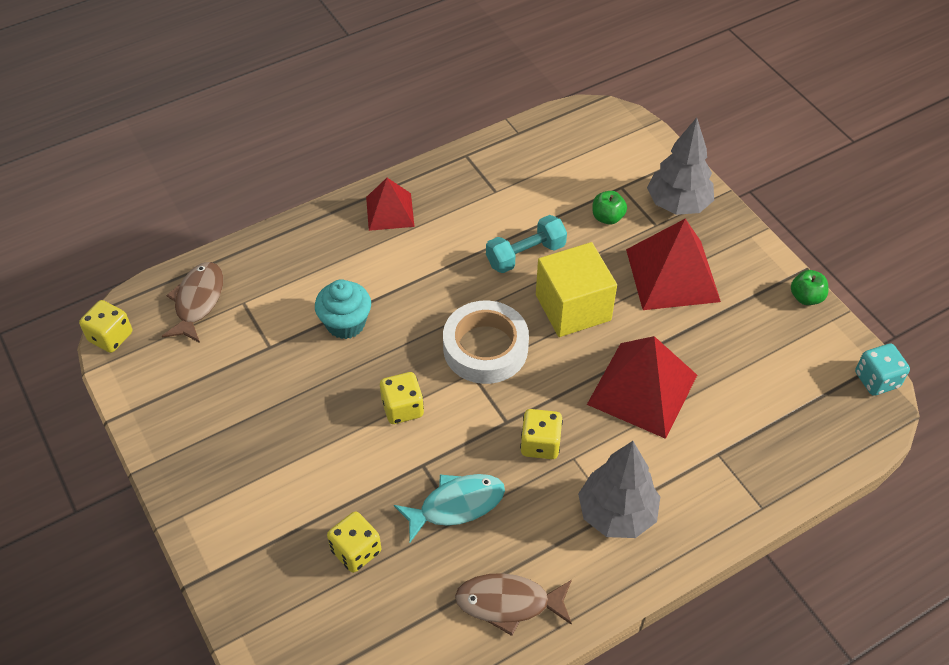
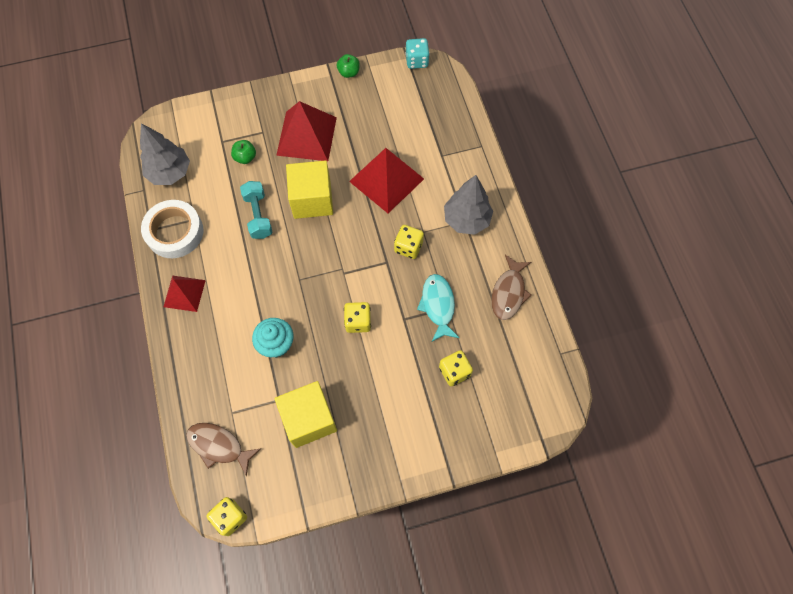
camera: 75 degrees left, 15 degrees up
white tape [443,301,529,384] -> white tape moved to [141,200,204,258]
grey tree [647,118,714,215] -> grey tree moved to [140,123,190,185]
none -> yellow cube [274,381,337,448]

